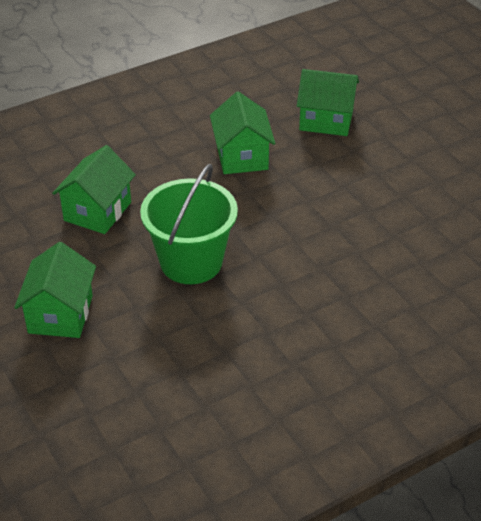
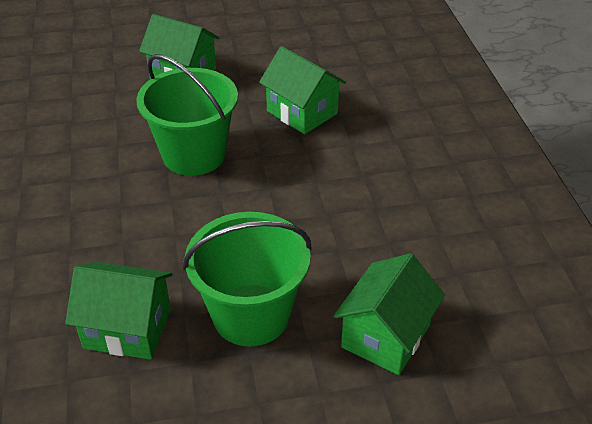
camera: 110 degrees right, 0 degrees up
green house [210,91,275,174] -> green house moved to [65,262,172,360]
none -> green bucket [183,212,312,347]

